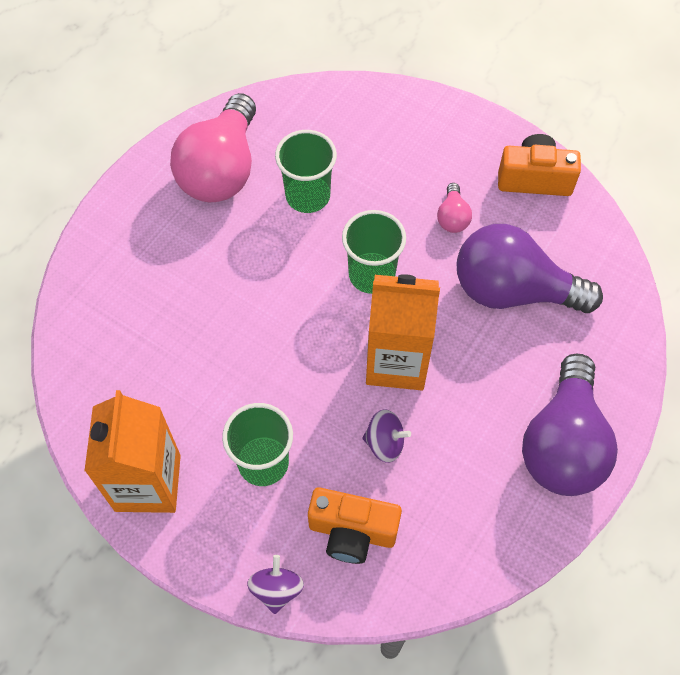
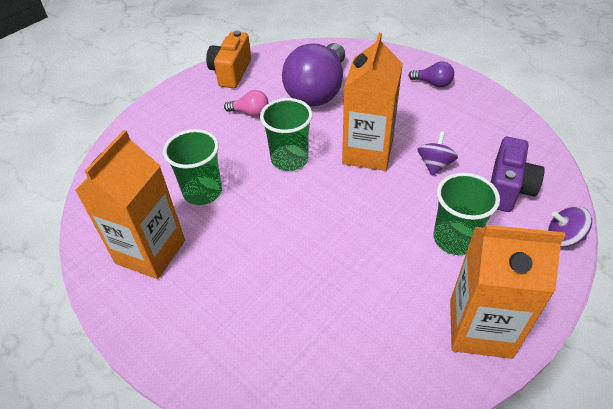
camera: 80 degrees left, 15 degrees down
pink light bulb [170,93,256,202] -> orange carton [75,130,185,279]
orange camera [308,487,402,564] -> purple camera [491,137,545,212]
purple light bulb [522,354,618,496] -> purple light bulb [408,62,454,87], size x0.43

